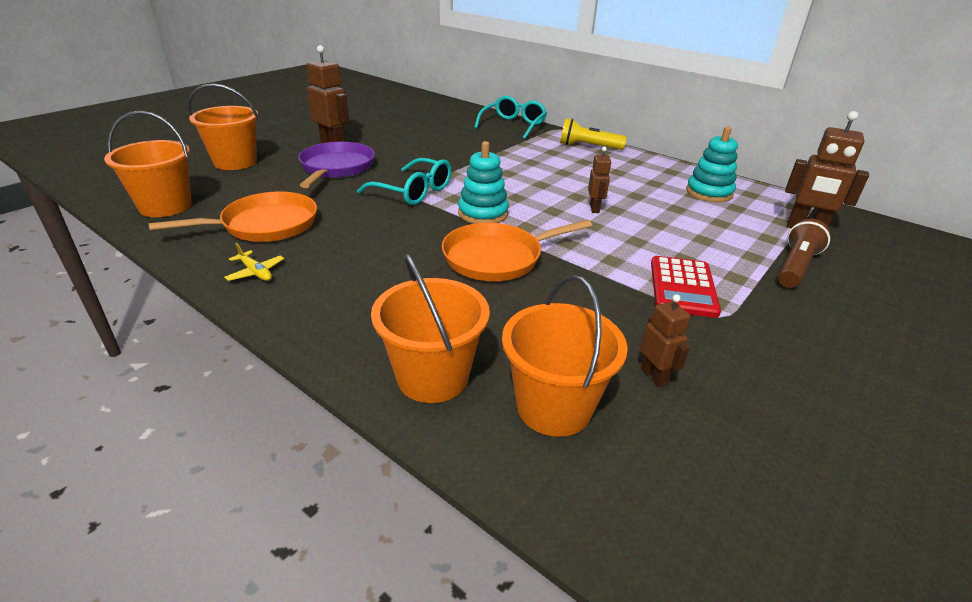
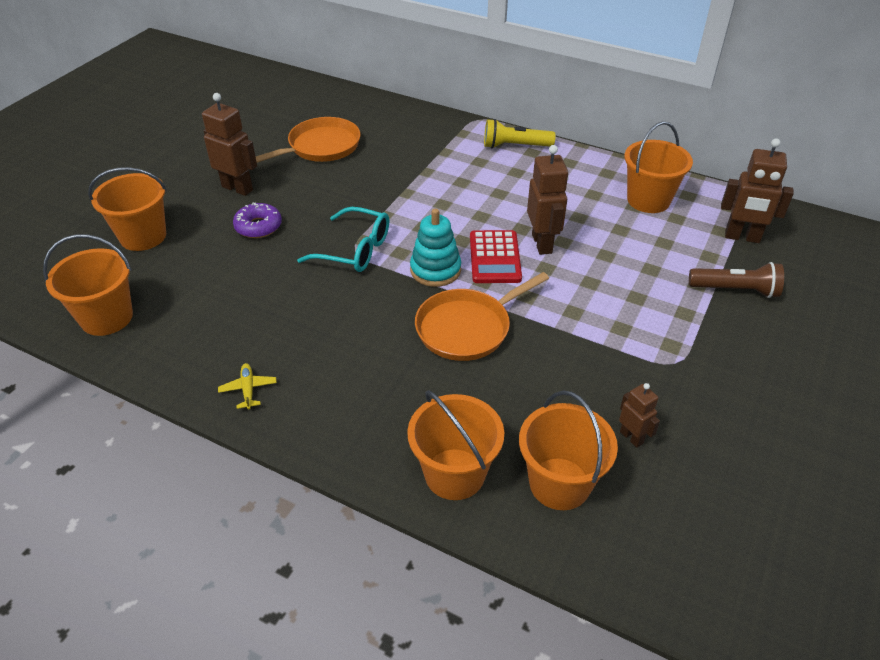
camera: 10 degrees left, 10 degrees up
orange pan [149,192,317,242] -> orange pan moved to [256,117,361,163]
yellow plane [224,243,284,281] -> yellow plane turned 135 degrees counterclockwise [218,363,277,410]
purple pan [298,142,375,188] -> purple donut [233,202,282,238]
turquoise glasses [474,96,547,139] -> none
brown robot [588,147,611,213] -> brown robot [527,145,568,255], size x1.75
red calculator [651,256,721,318] -> red calculator moved to [470,230,522,283]
turquoise stacking toy [686,127,738,202] -> orange bucket [624,121,693,213]
brown flashlight [778,219,830,288] -> brown flashlight turned 75 degrees clockwise [689,262,784,298]

